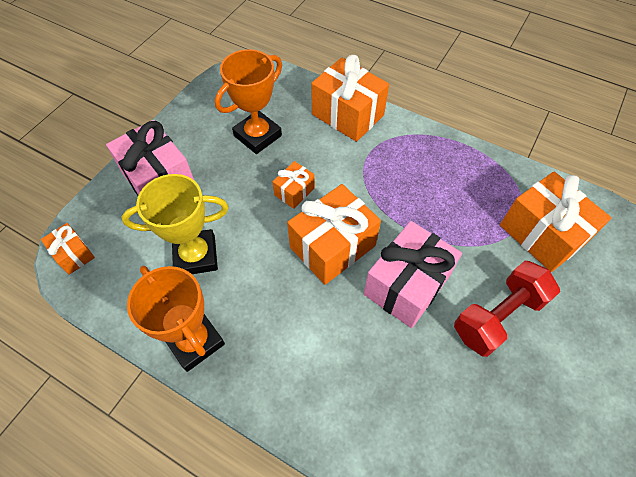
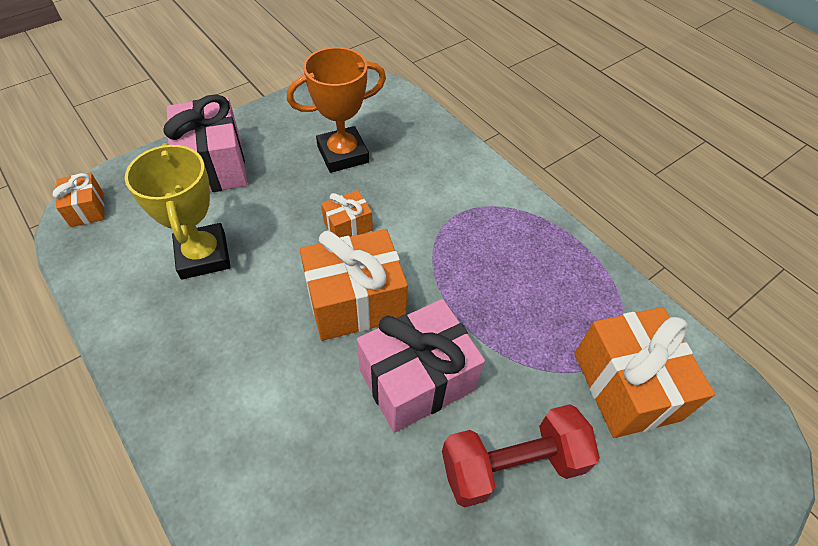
camera: 20 degrees right, 5 degrees down
yellow trophy [122,174,229,274] -> yellow trophy turned 60 degrees clockwise [125,143,231,279]
orange trophy [127,266,225,372] -> none
orange gift [311,55,389,142] -> none

